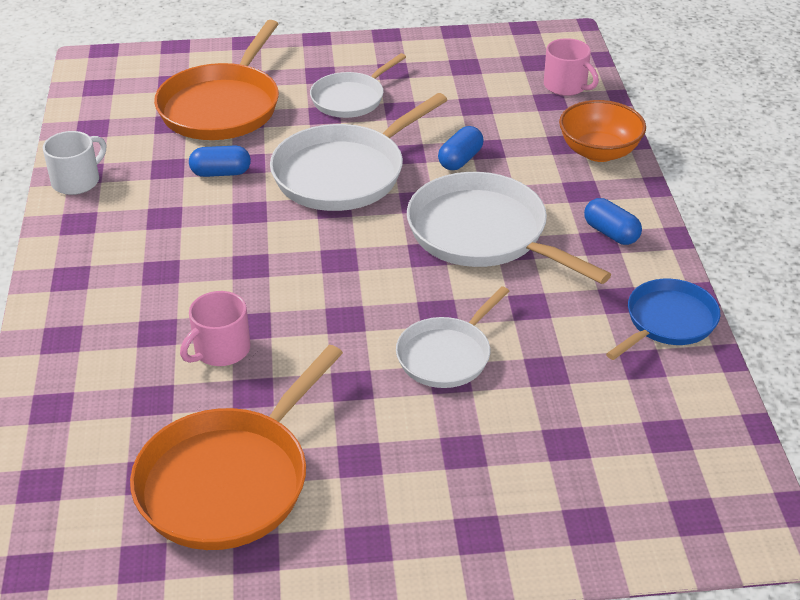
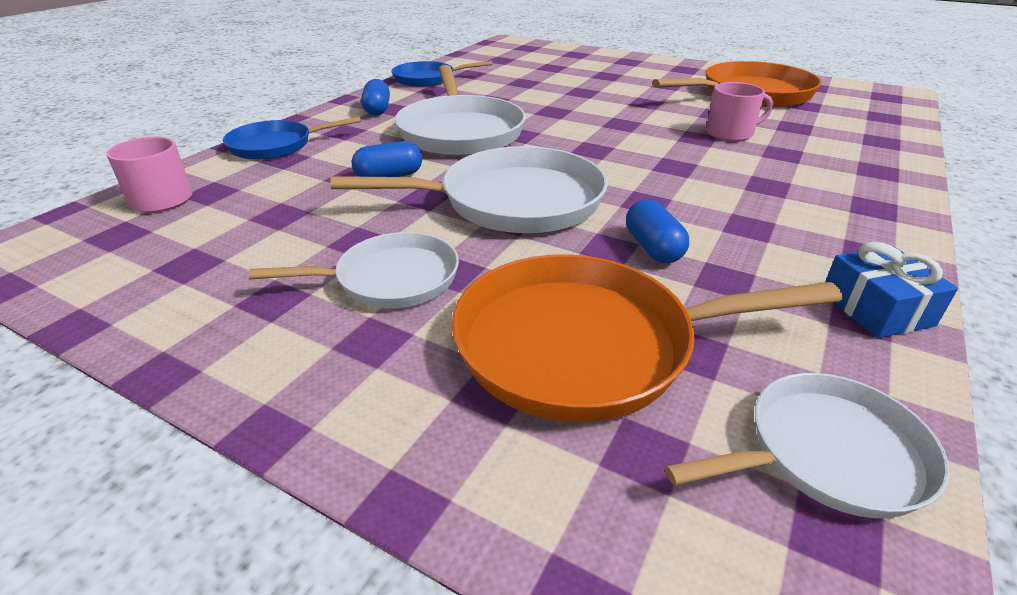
camera: 145 degrees left, 5 degrees down
white mug [43,131,106,195] -> blue gift [825,241,958,338]
orange pan [154,20,279,140] -> orange pan turned 150 degrees counterclockwise [451,255,843,422]
blue capsule [189,145,251,177] -> blue capsule turned 45 degrees clockwise [626,199,689,263]
white pan [396,286,509,388] -> white pan moved to [665,373,950,518]
orange bowl [559,100,646,162] -> blue pan [223,116,361,160]

